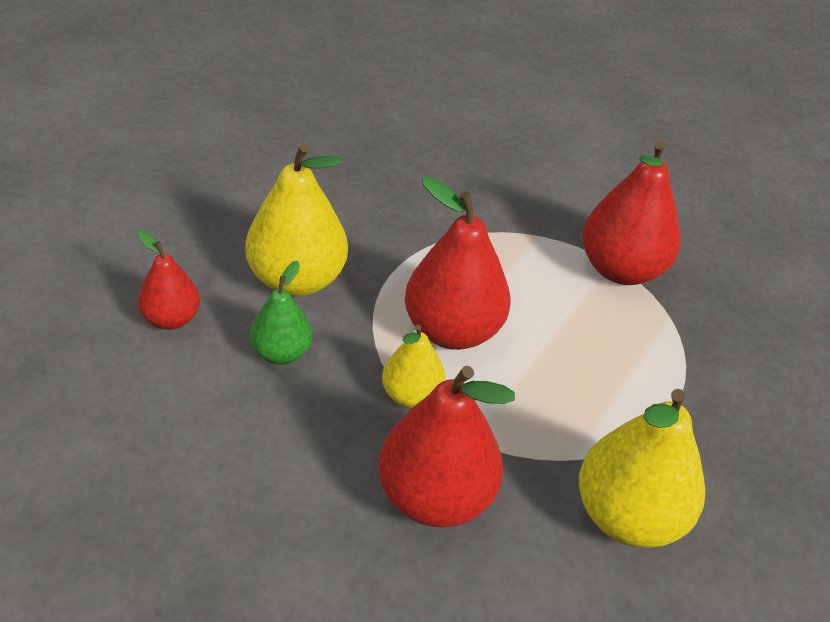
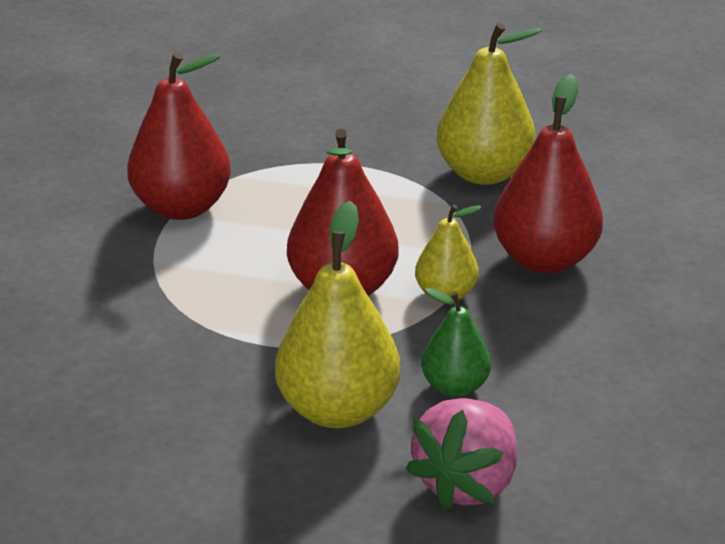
camera: 105 degrees left, 10 degrees down
red pear [137,230,200,330] -> pink strawberry [406,398,517,510]

